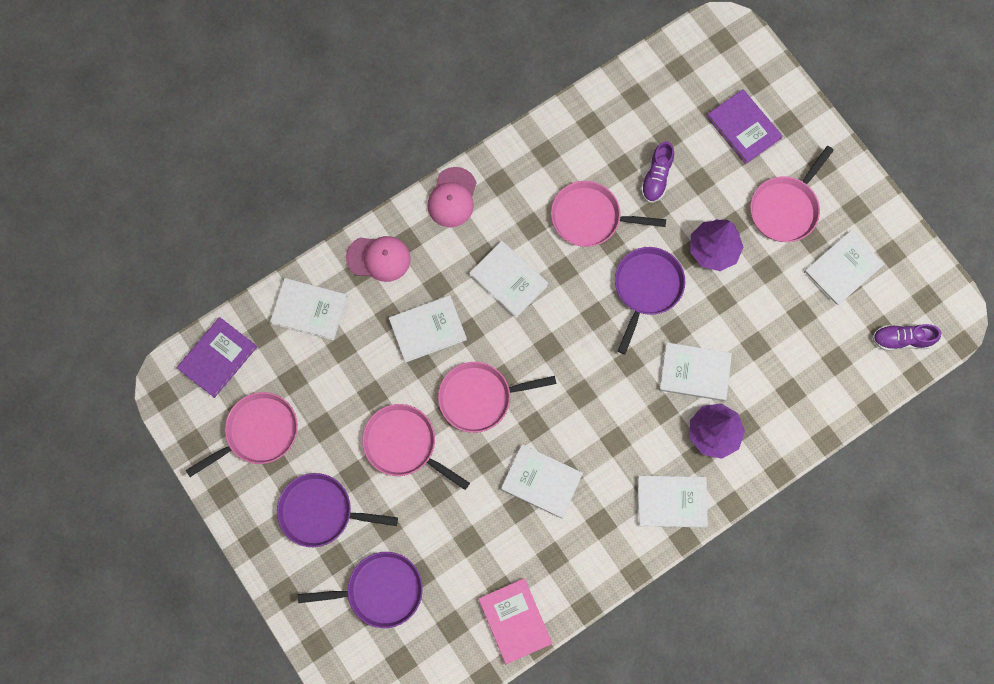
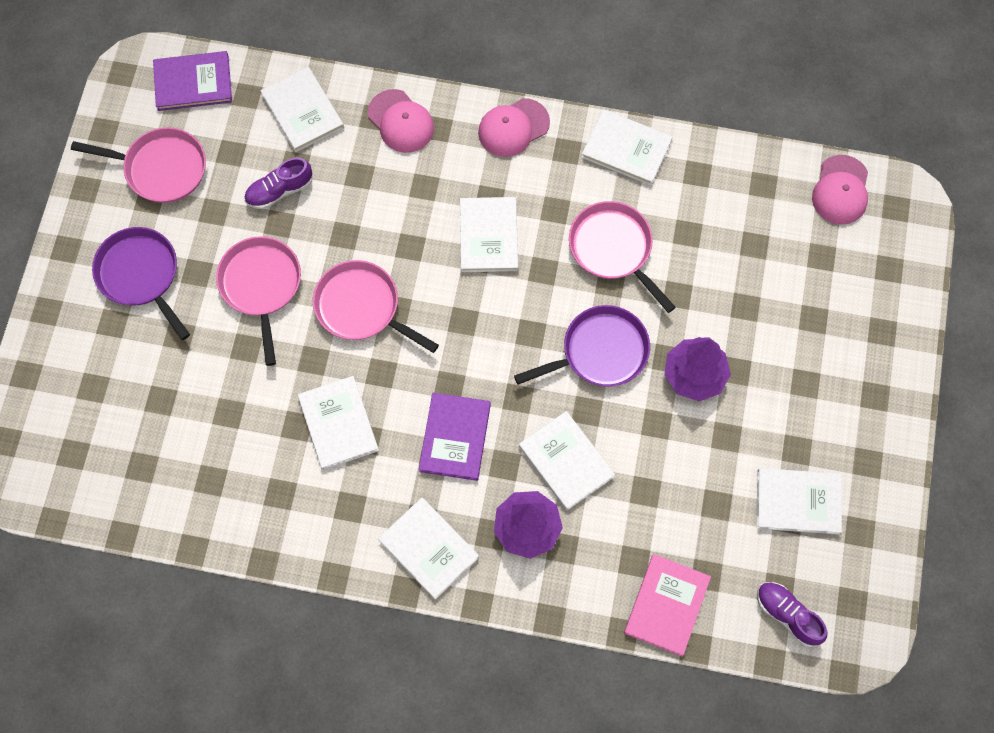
camera: 45 degrees right, 5 degrees down
purple pan [298,552,423,628] -> none
white book [389,295,467,363] -> white book moved to [581,109,672,185]
pink book [478,578,553,664] -> pink book moved to [624,554,711,656]
purple shoe [641,141,674,203] -> purple shoe moved to [244,158,312,209]
purple book [706,89,782,164] -> purple book moved to [419,393,491,481]
pink pan [750,146,834,242] -> none
none -> pink cap [812,155,868,225]

